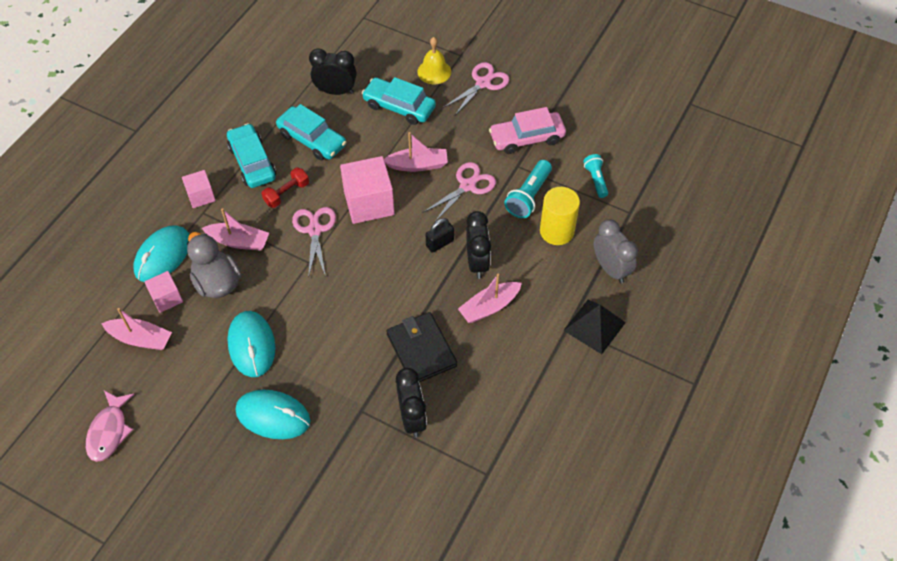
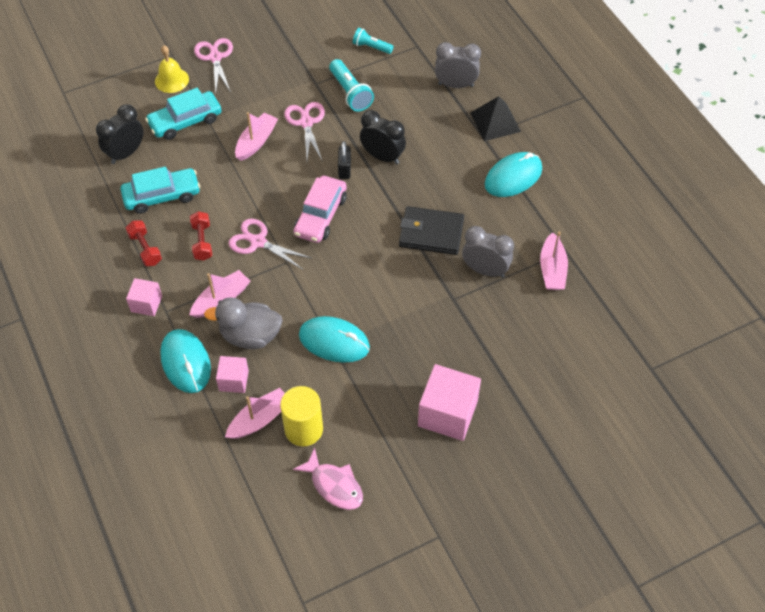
camera: 55 degrees left, 0 degrees up
turquoise car [227,123,276,188] -> red dumbbell [126,220,162,266]
turquoise mouse [236,390,310,439] -> turquoise mouse moved to [484,152,542,197]
pink cube [340,156,395,224] -> pink cube moved to [418,364,481,441]
black clock [396,368,427,437] -> grey clock [462,226,514,278]
pink boat [458,273,522,323] -> pink boat moved to [540,232,568,290]
pink car [489,107,566,154] -> pink car moved to [294,176,347,243]
yellow cylinder [540,187,580,245] -> yellow cylinder moved to [280,386,323,446]

